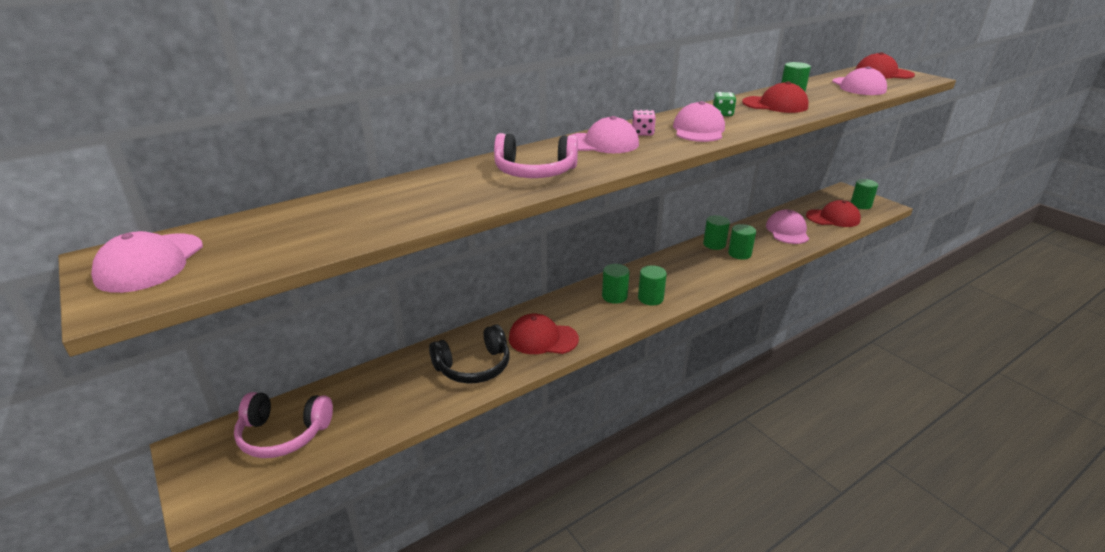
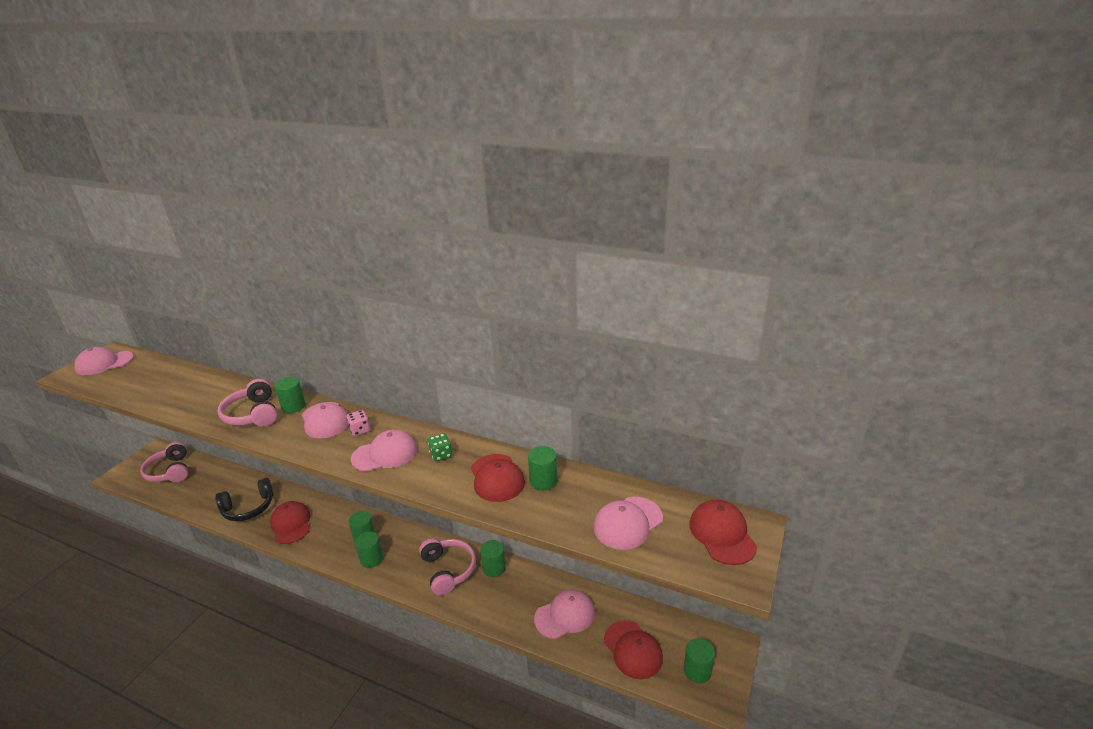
camera: 60 degrees right, 0 degrees up
black headphones [429,325,509,384] -> black headphones turned 60 degrees counterclockwise [215,478,274,521]
green cylinder [728,224,756,260] -> green cylinder moved to [274,377,306,413]
none -> pink headphones [419,538,476,596]

